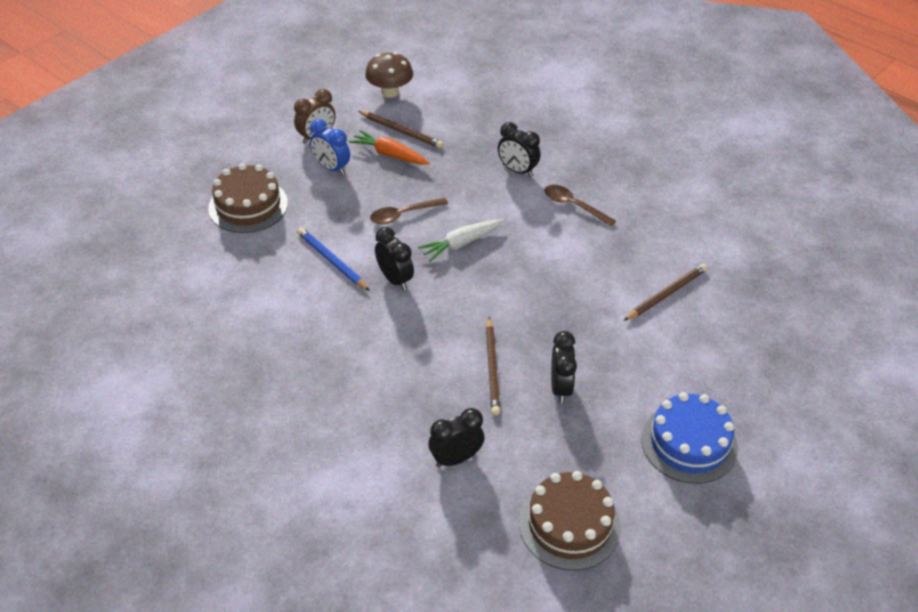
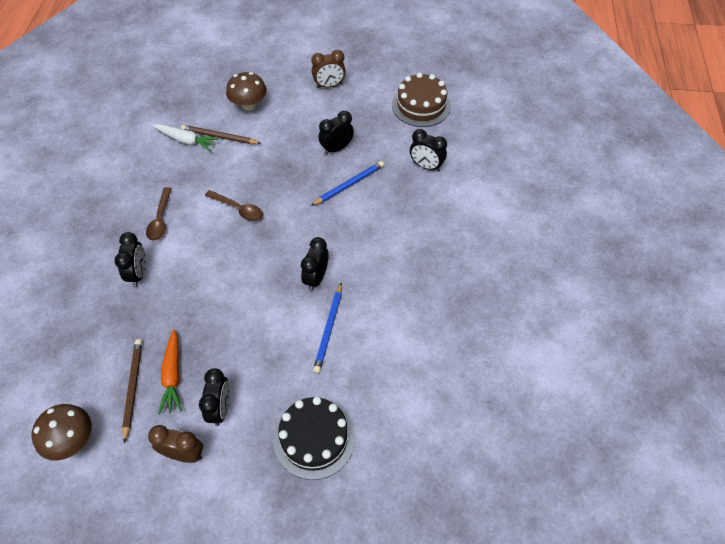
camera: 125 degrees left, 10 degrees up
brown cake [208,163,288,233] -> black cake [273,397,356,480]
blue clock [310,119,350,175] -> black clock [199,368,230,426]
brown spoon [370,198,448,224] -> brown spoon moved to [205,190,263,221]
white carrot [418,219,504,262] -> white carrot moved to [152,124,219,151]
brown pencil [486,317,500,415] -> blue pencil [311,161,384,206]
blue cake [641,392,738,484] -> brown clock [311,50,346,88]
none -> brown mushroom [226,72,267,111]

